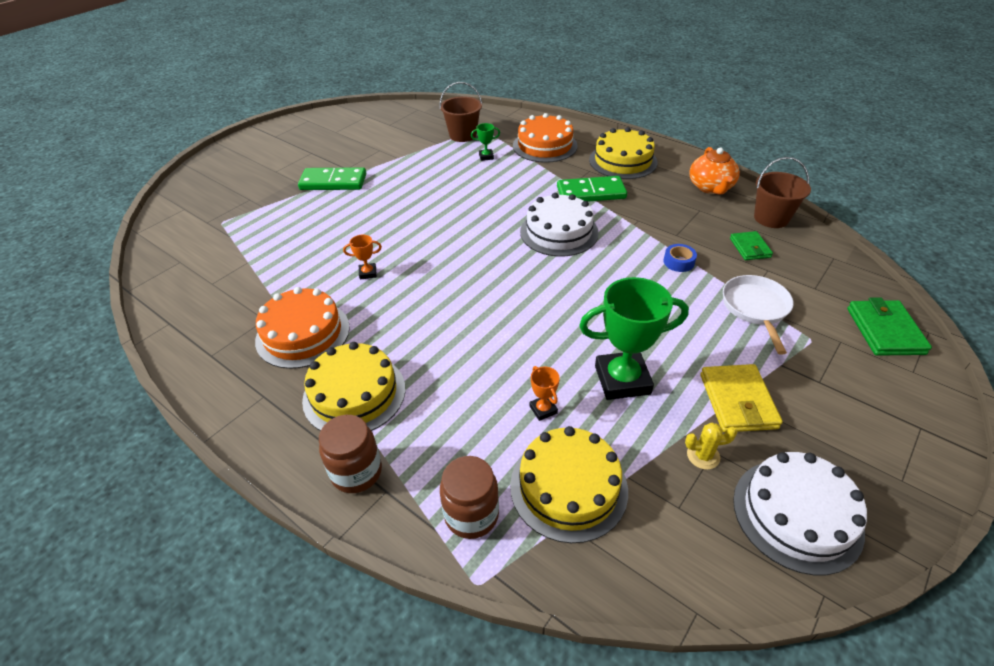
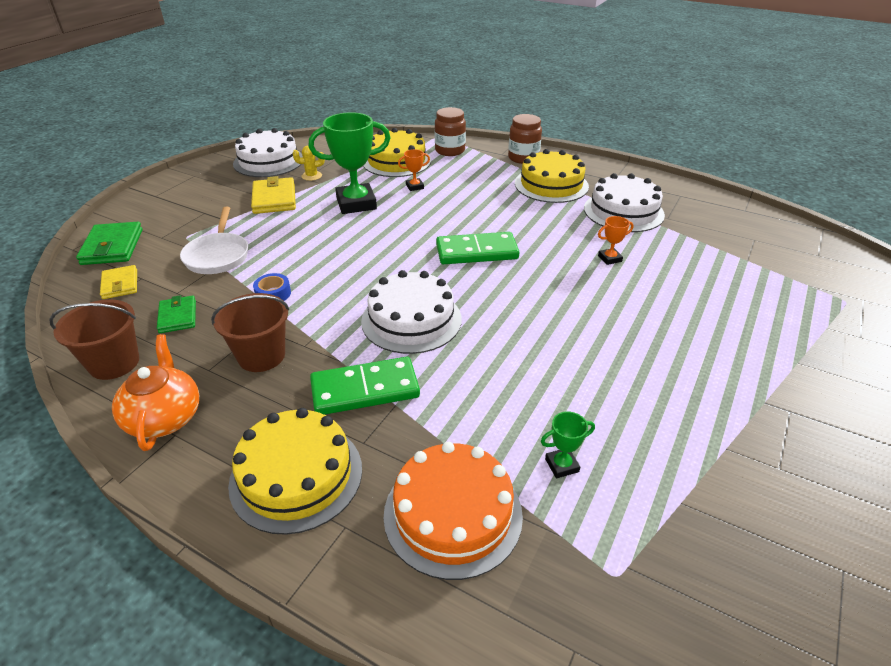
camera: 170 degrees right, 5 degrees down
orange cake [255,287,350,369] -> white cake [584,173,665,232]
green domino [298,167,366,190] -> green domino moved to [436,232,519,264]
brown bucket [440,82,482,142] -> brown bucket moved to [211,293,289,372]
orange trophy [529,366,560,421] -> orange trophy turned 75 degrees counterclockwise [398,149,430,191]
none -> yellow wallet [100,265,137,299]

